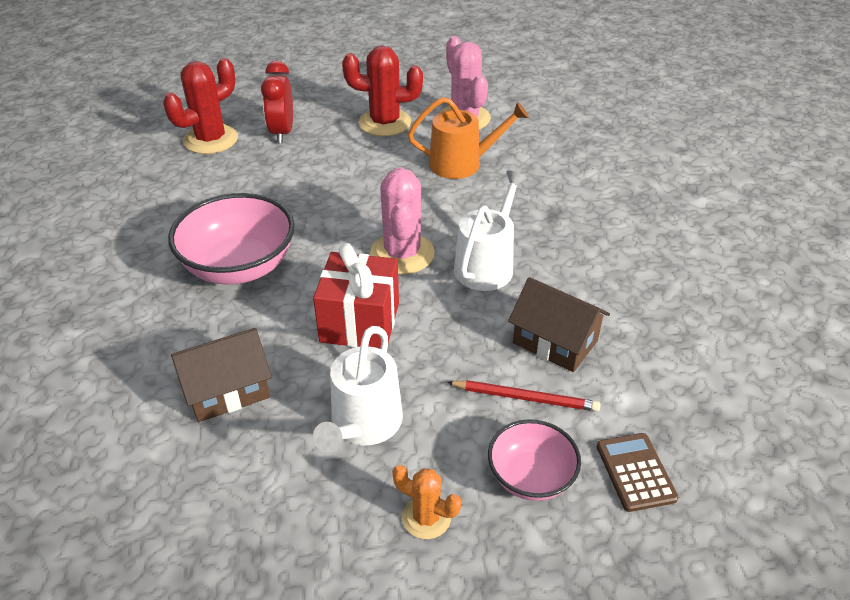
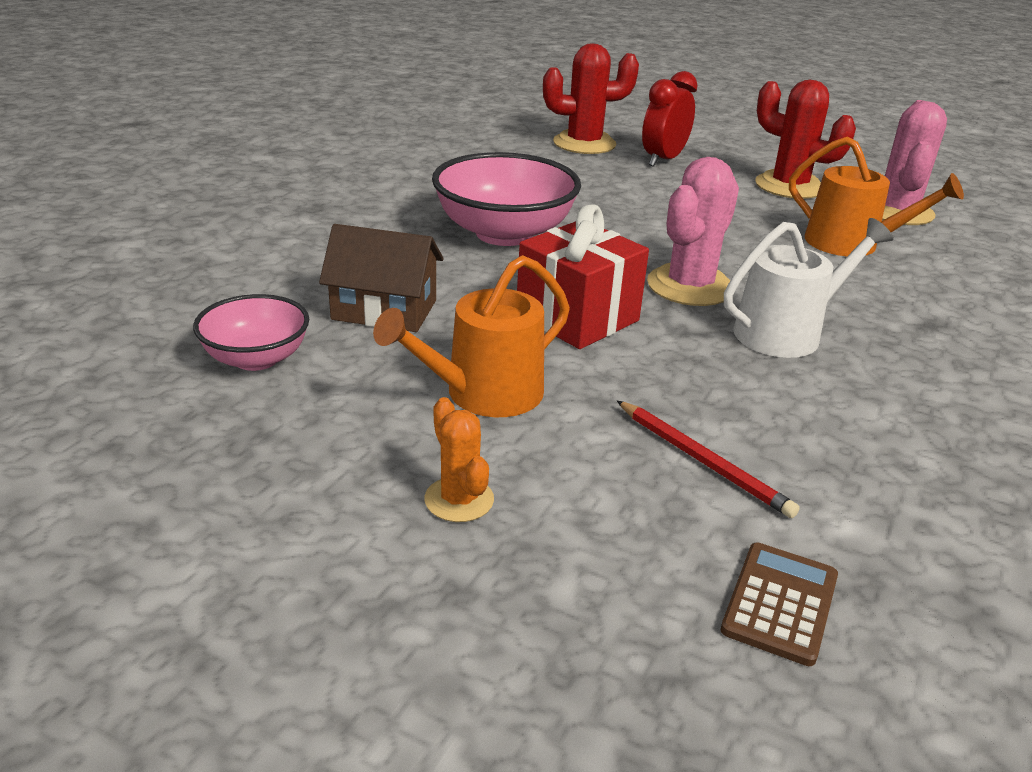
camera: 35 degrees right, 10 degrees down
white watering can [313,326,403,453] -> orange watering can [373,255,570,417]
pink bowl [488,419,581,501] -> pink bowl moved to [193,294,309,371]
brown house [508,277,610,372] -> none

